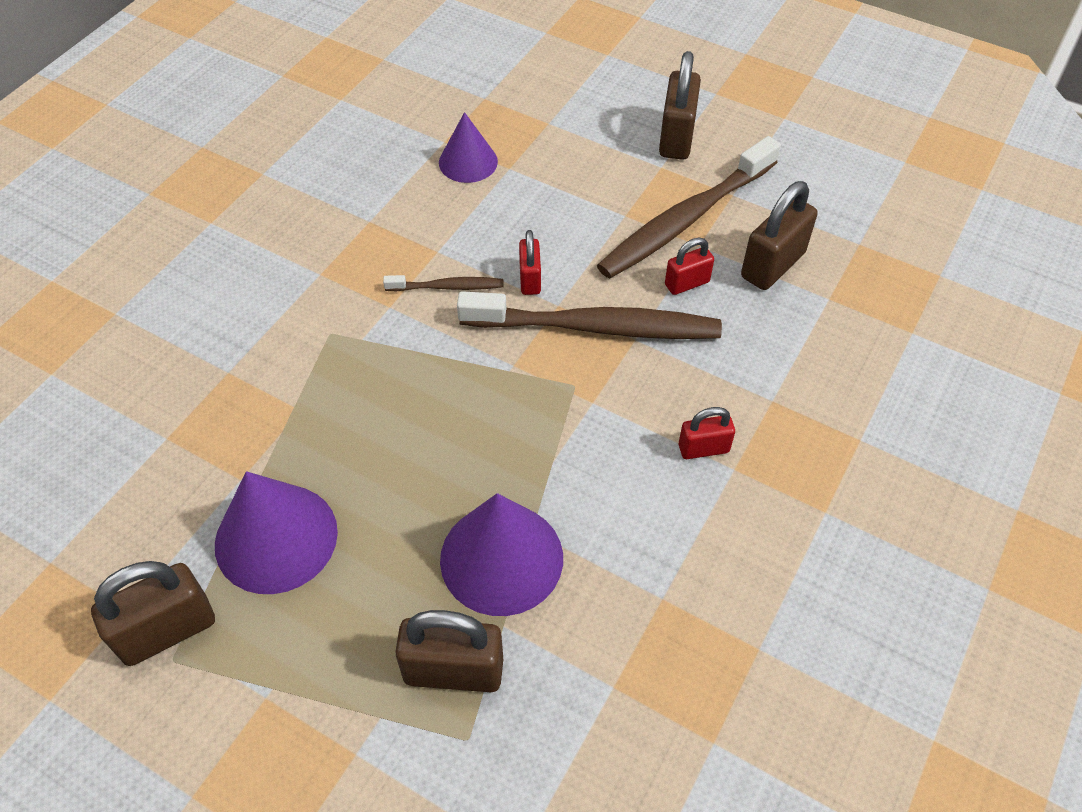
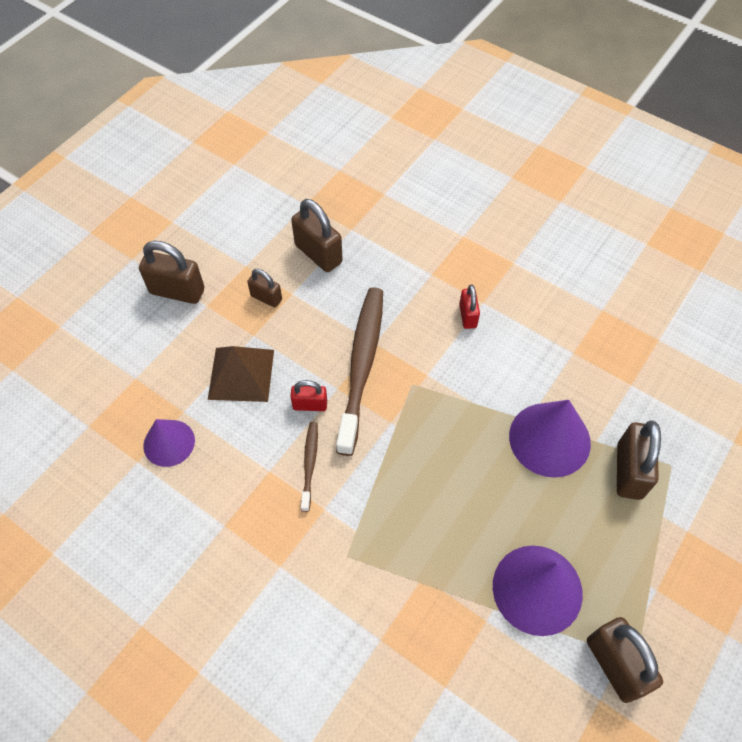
camera: 85 degrees left, 5 degrees up
brown toothbrush [597,136,781,278] -> brown padlock [247,269,282,307]
red padlock [665,238,714,295] -> none
none -> brown pyramid [208,346,274,402]

